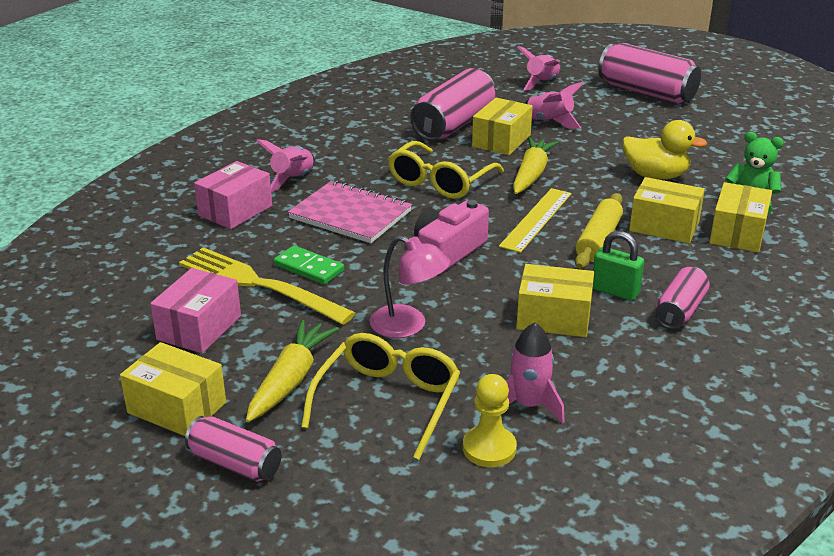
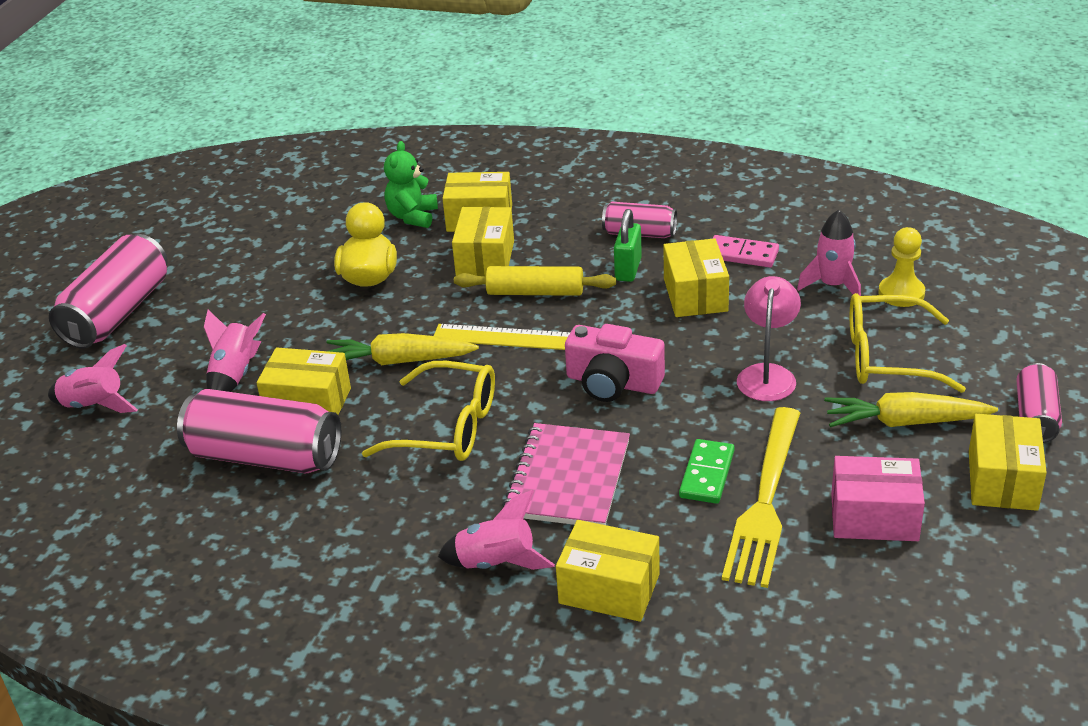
camera: 105 degrees left, 5 degrees up
pink box [194,161,272,229] -> yellow box [556,520,660,622]
none -> pink domino [713,235,779,267]

